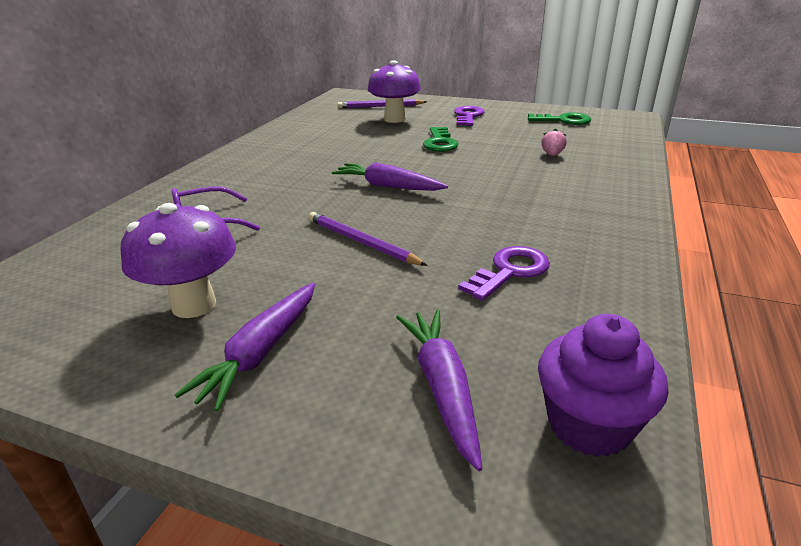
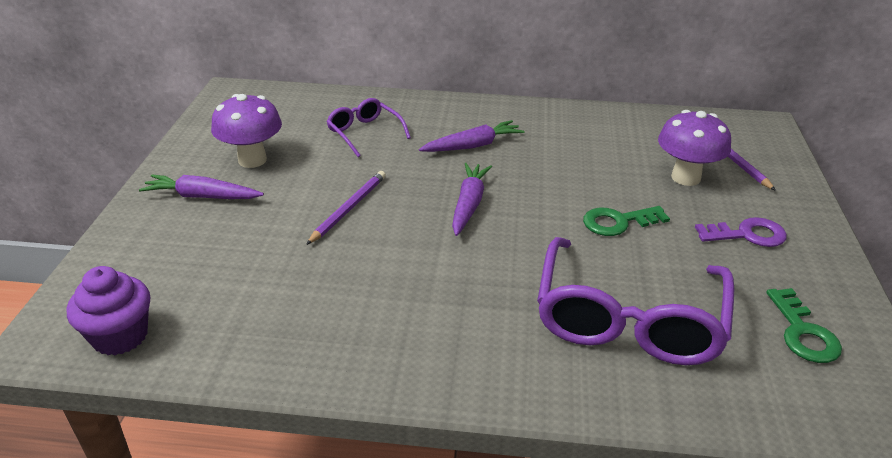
camera: 75 degrees right, 5 degrees up
purple carrot [396,309,482,471] -> purple carrot moved to [419,120,525,152]
purple key [458,246,550,301] -> none
pink strawberry [541,129,567,156] -> purple glasses [537,237,734,365]

